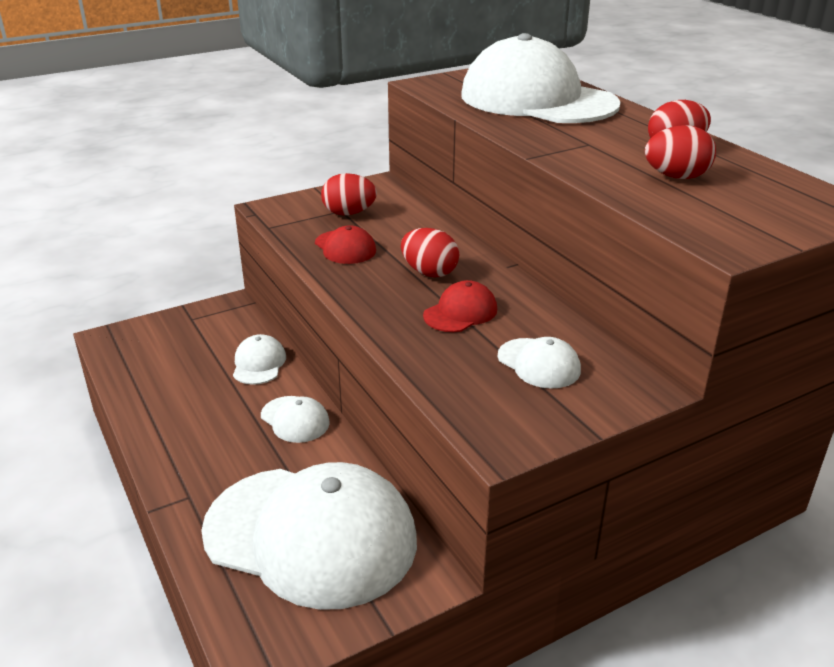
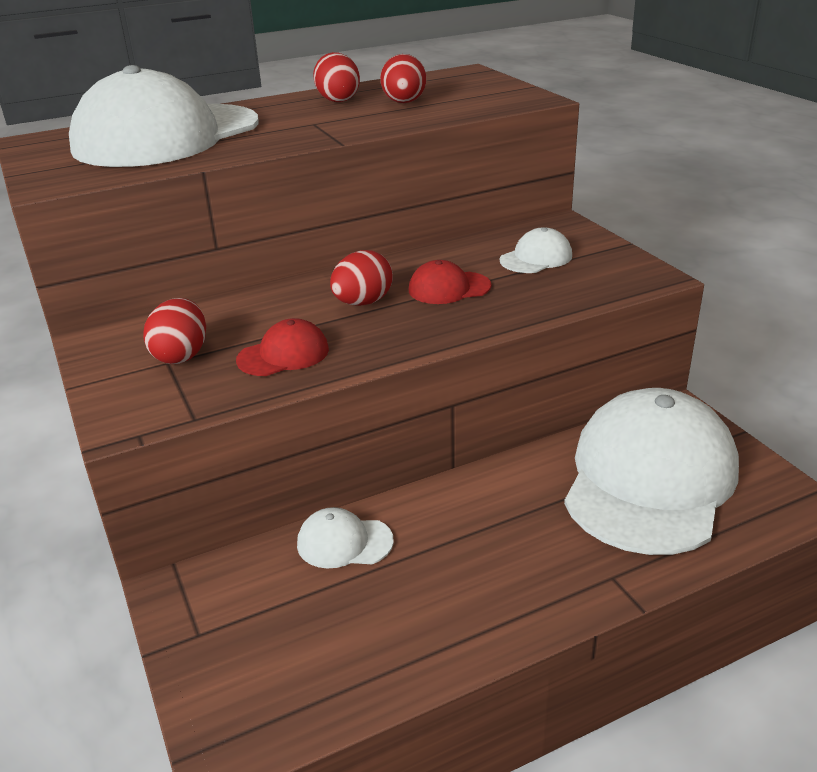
camera: 85 degrees left, 0 degrees up
white cap [261,396,330,443] -> none
red cap [423,280,497,332] -> red cap turned 60 degrees counterclockwise [408,260,491,304]

